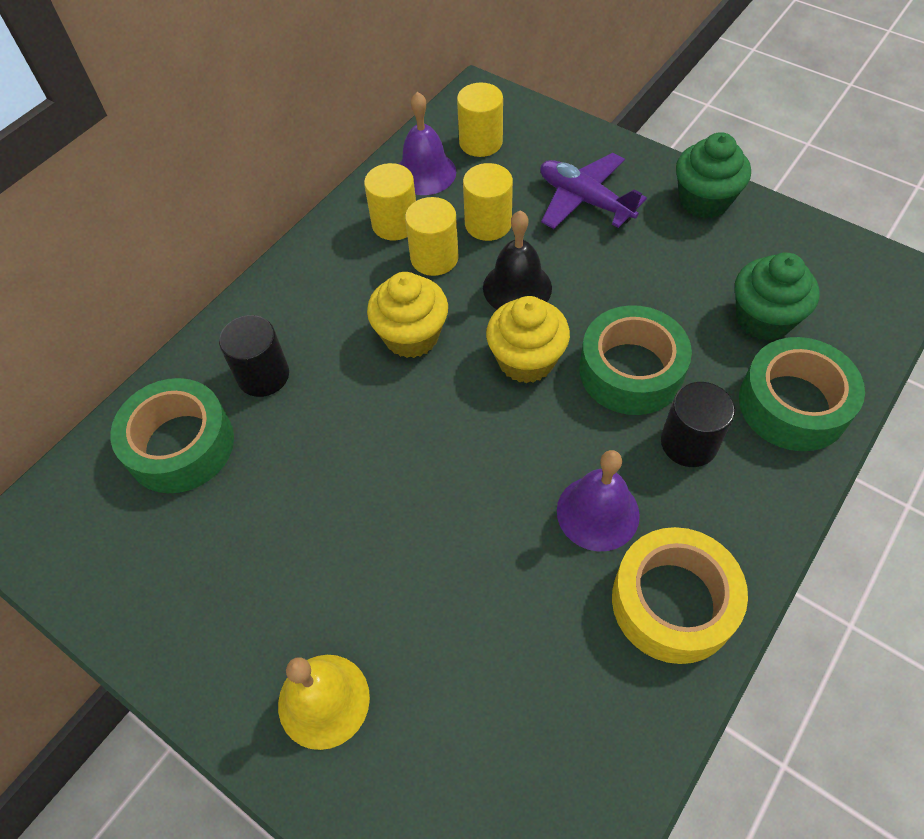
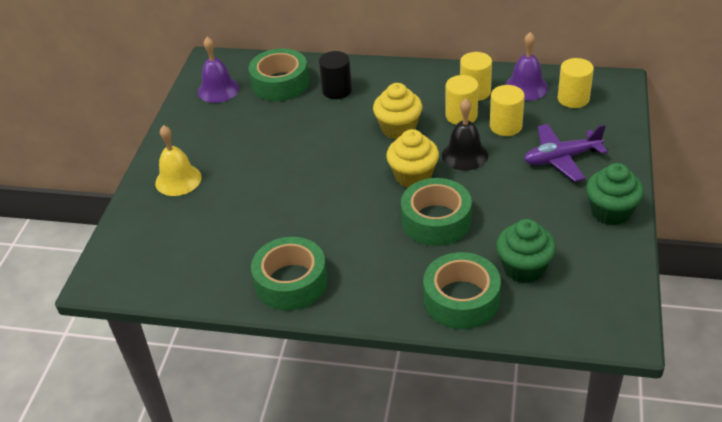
camera: 65 degrees right, 15 degrees down
purple plane [540,153,647,229] -> purple plane turned 120 degrees counterclockwise [524,124,608,182]
purple bell [557,450,640,552] -> purple bell moved to [198,37,239,103]
yellow tape [612,527,748,664] -> green tape [251,237,328,310]
black cylinder [661,382,735,467] -> none

